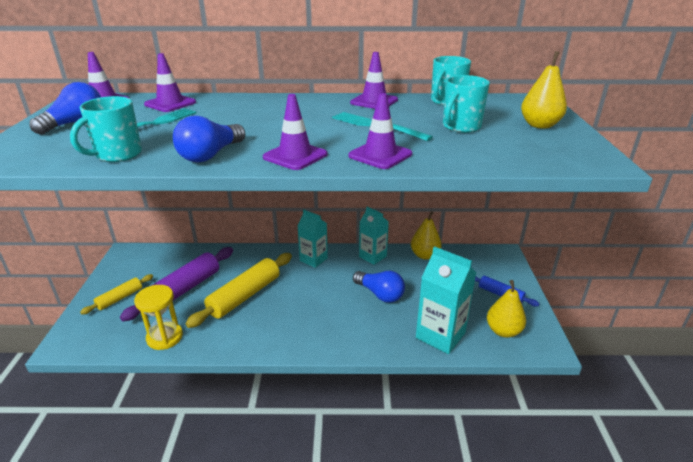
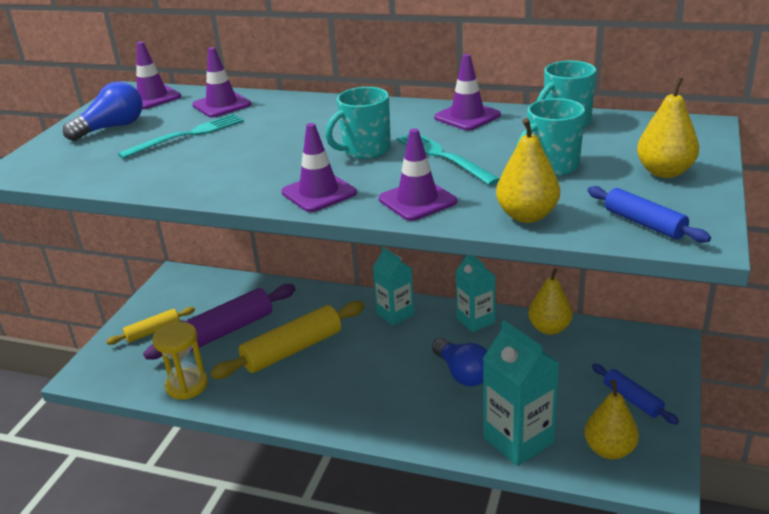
camera: 20 degrees right, 0 degrees up
turquoise mug [70,96,142,162] -> turquoise mug moved to [325,87,391,159]
blue light bulb [173,116,245,163] -> none
none -> yellow pear [496,118,560,223]
none -> blue rolling pin [588,186,711,243]

